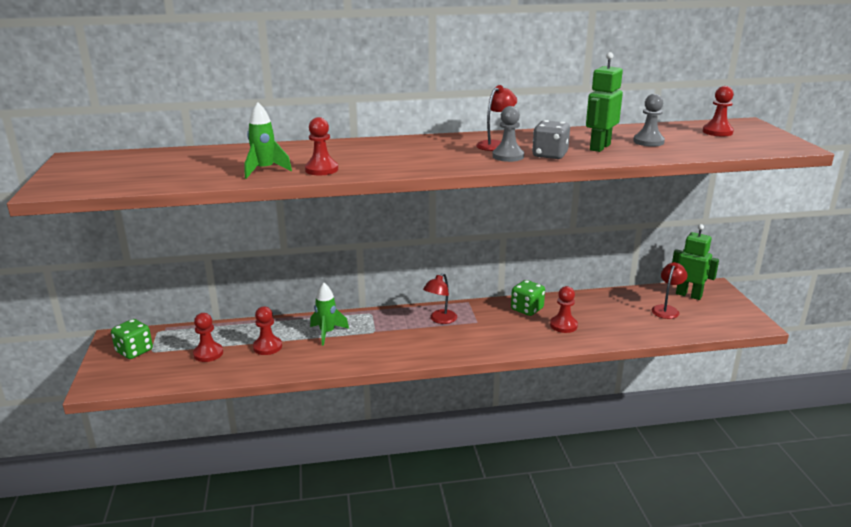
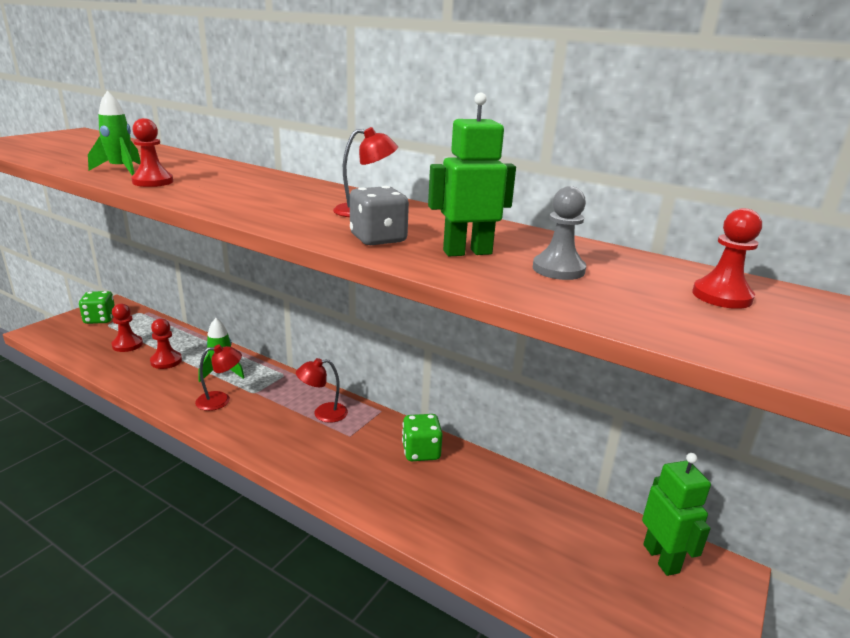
camera: 40 degrees right, 0 degrees up
grey pawn [492,106,524,162] -> none
red pawn [550,286,578,333] -> none
red lamp [652,262,688,319] -> red lamp moved to [195,344,242,411]

